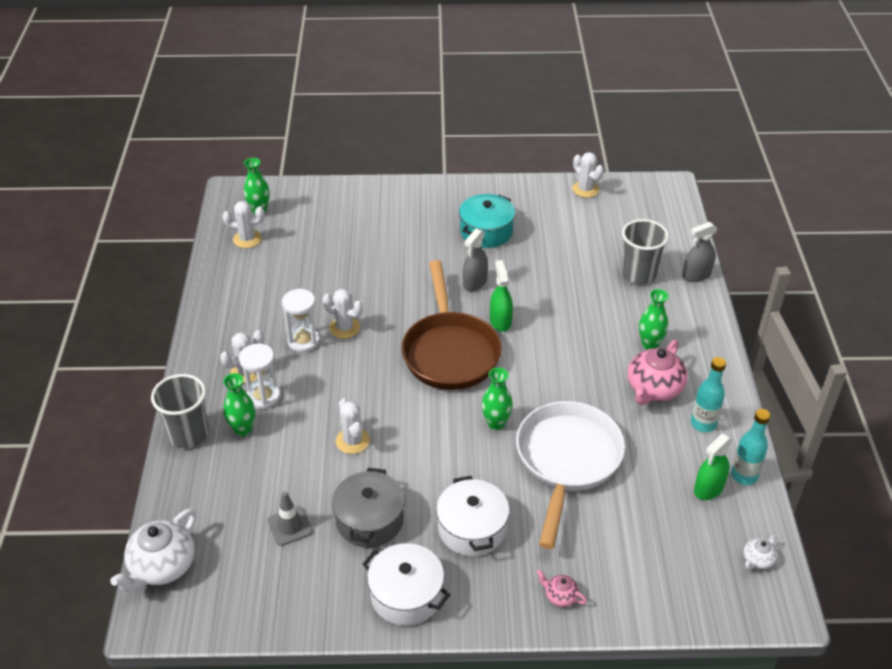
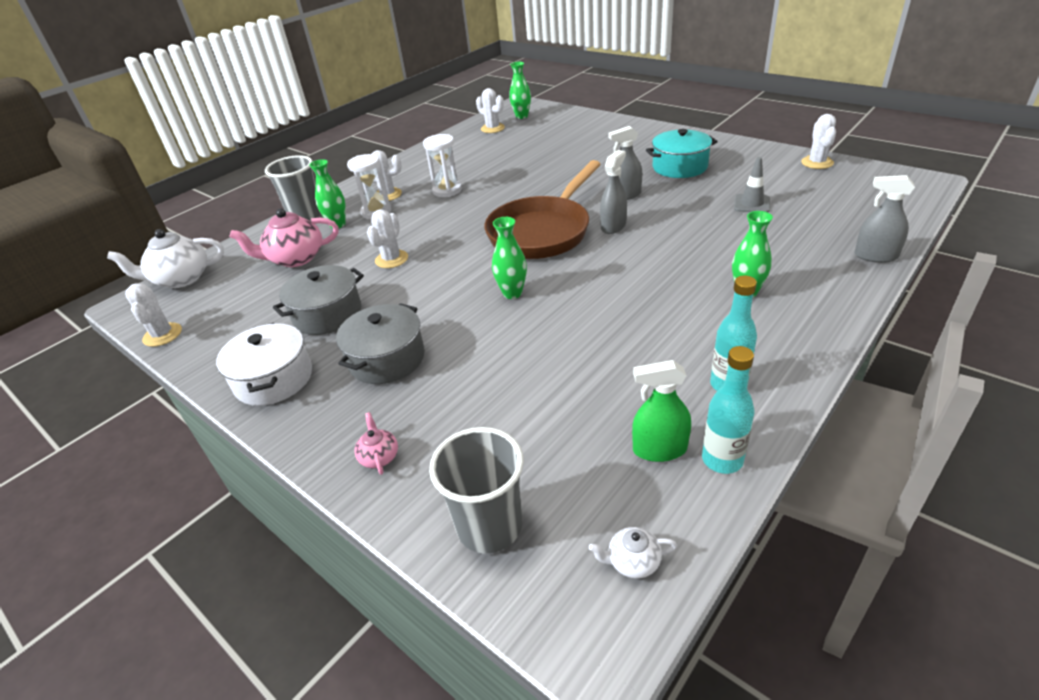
camera: 45 degrees right, 5 degrees down
grey traffic cone [268,491,313,546] -> grey traffic cone moved to [734,157,770,212]
white cactus [323,289,363,339] -> white cactus moved to [125,283,182,347]
white pot [436,476,509,556] -> grey pot [336,303,425,384]
green spray bottle [490,260,513,332] -> grey spray bottle [600,150,627,234]
white pan [516,401,625,549] -> none
grey cup [621,219,669,285] -> grey cup moved to [429,427,524,554]
pink teapot [627,340,688,405] -> pink teapot moved to [230,208,339,267]

